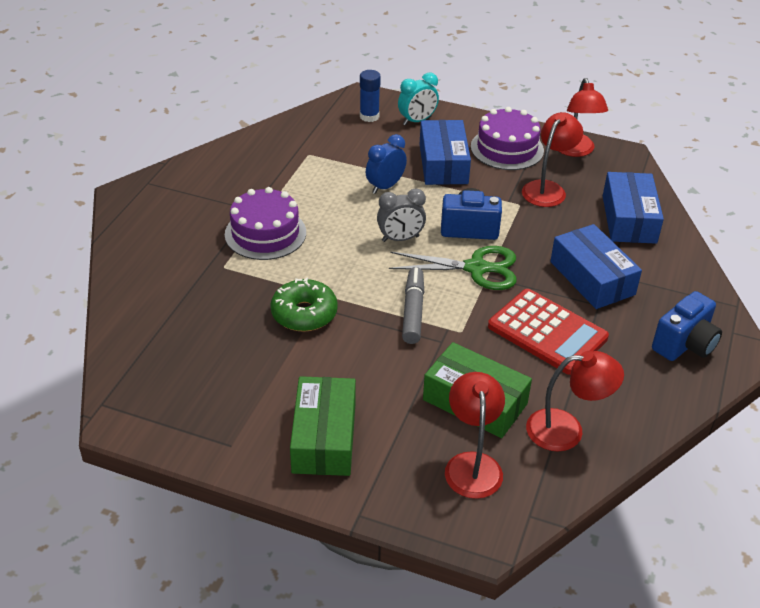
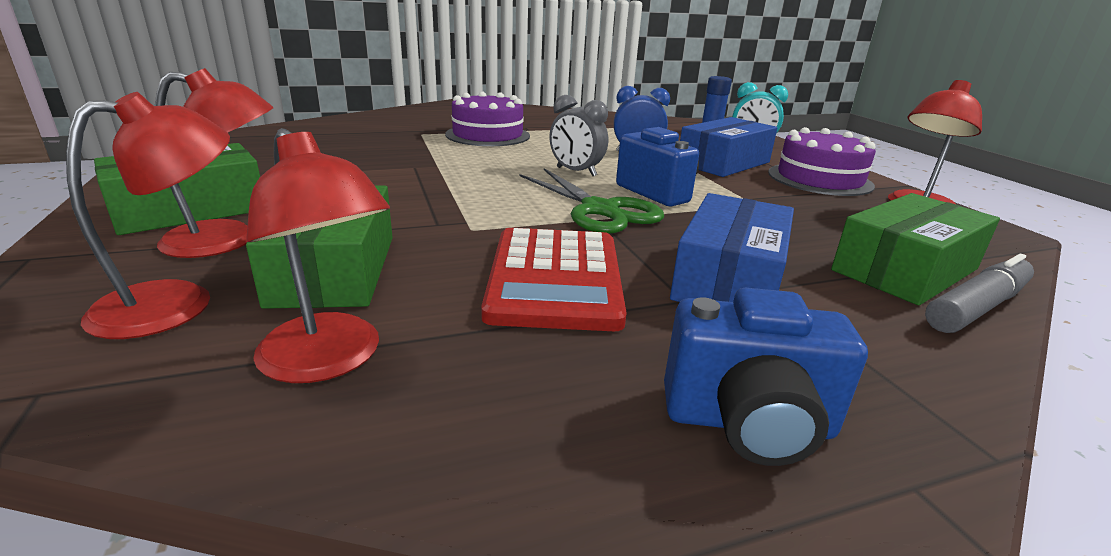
camera: 50 degrees right, 15 degrees down
green donut [270,277,338,332] -> none
grey marker [402,267,424,344] -> grey marker moved to [925,254,1034,333]
red lamp [522,112,583,207] -> red lamp moved to [155,68,273,258]
blue box [603,172,664,244] -> green box [831,193,1000,305]

